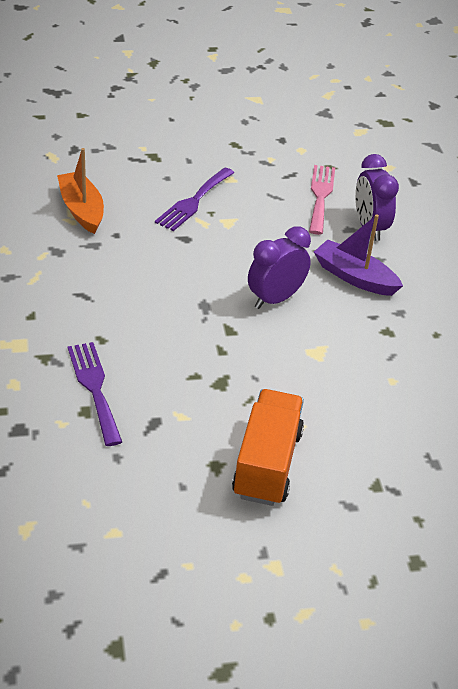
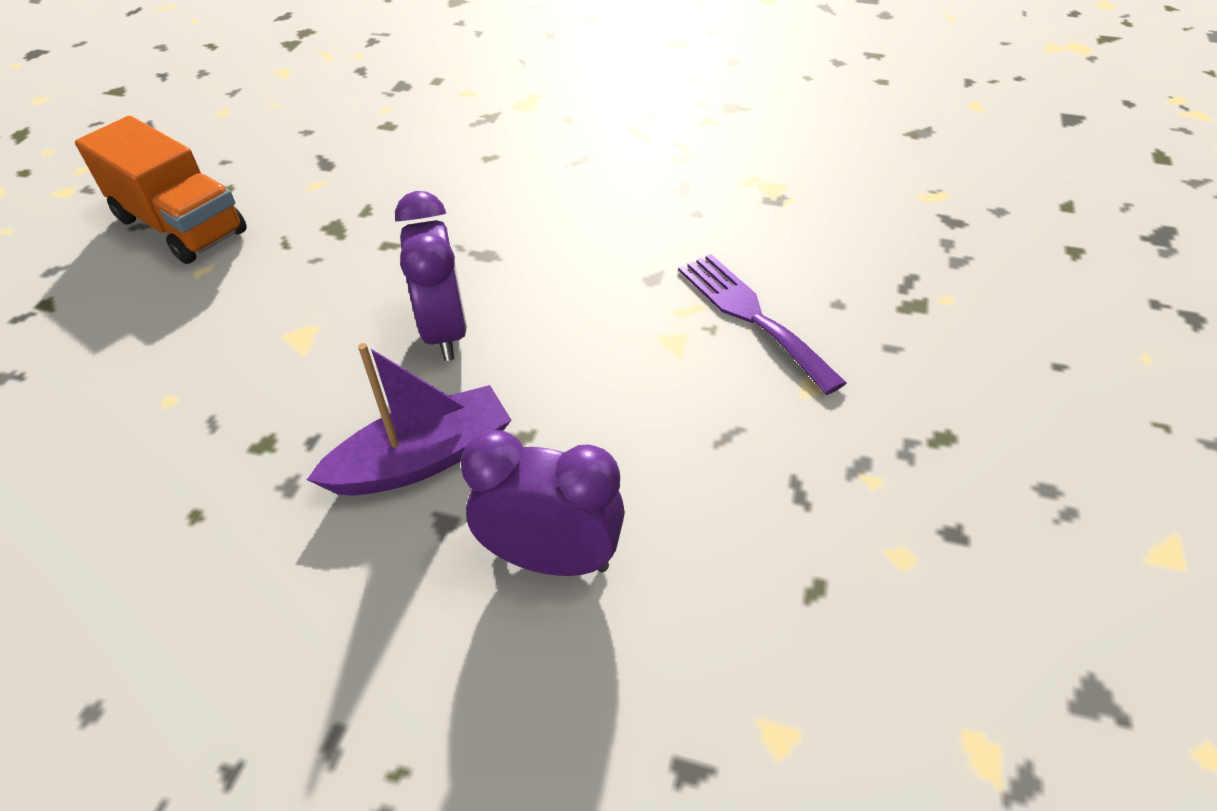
camera: 120 degrees right, 5 degrees up
orange boat [57,148,104,234] -> none
purple fork [68,342,122,446] -> none
pink fork [309,165,335,235] -> none

